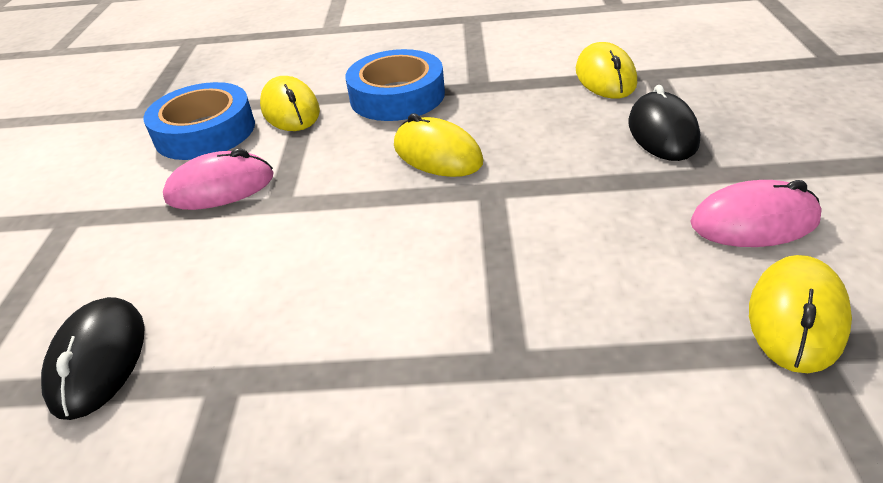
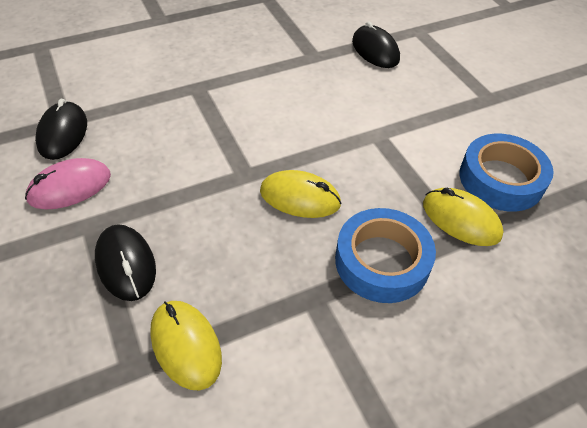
camera: 150 degrees right, 10 degrees up
pink mouse [163,149,274,210] -> none
yellow mouse [749,255,852,373] -> black mouse [35,99,87,160]

